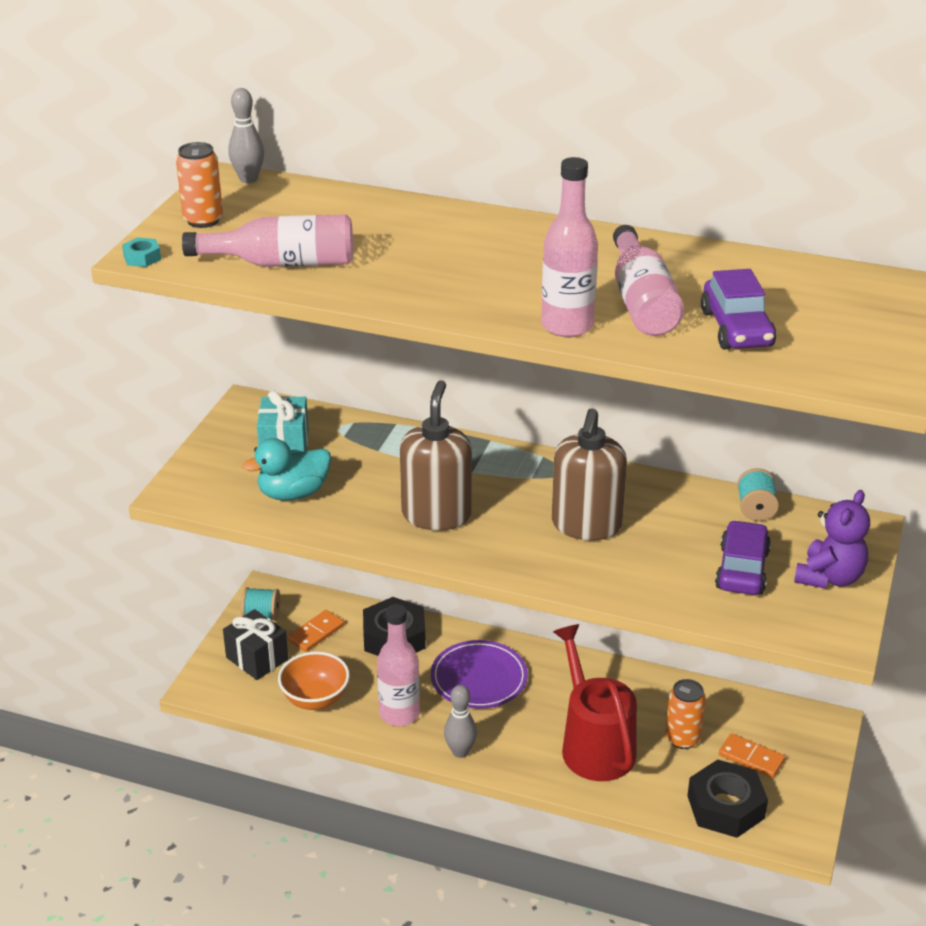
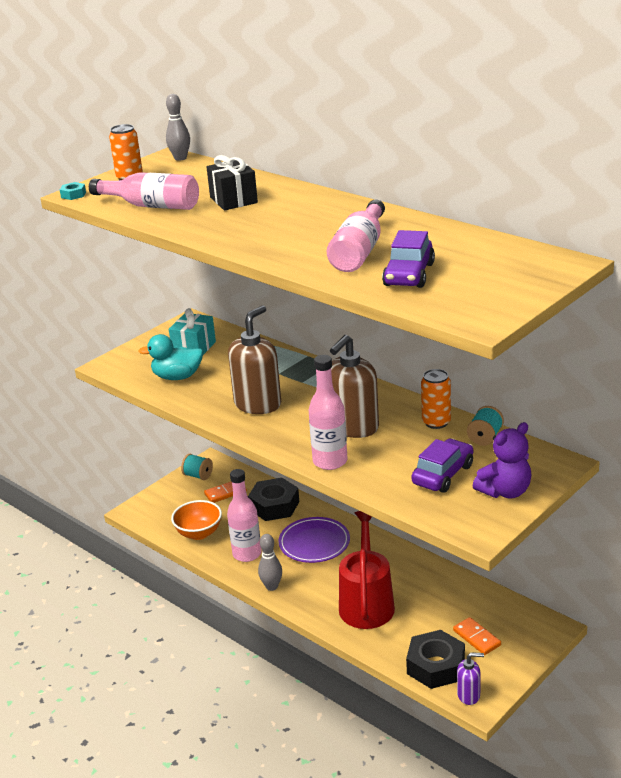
camera: 25 degrees right, 5 degrees down
black gift [223,609,288,680] -> black gift moved to [206,155,258,211]
pink bottle [541,157,598,337] -> pink bottle moved to [309,355,347,470]
orange can [665,679,706,749] -> orange can moved to [421,369,451,429]
none -> purple soap dispenser [457,652,484,705]

